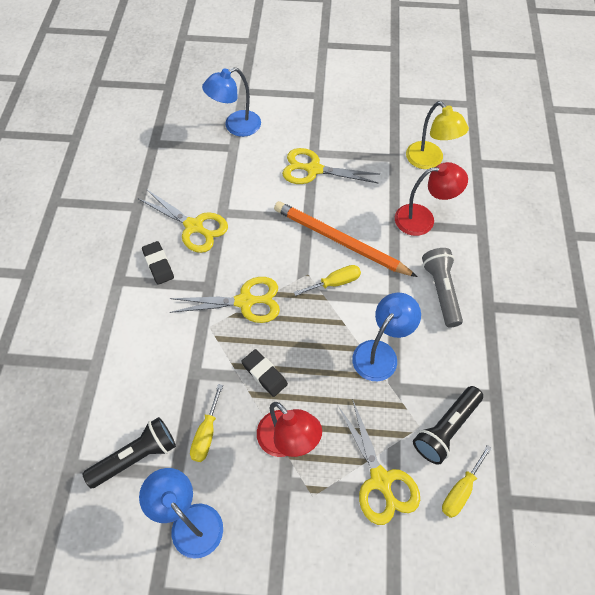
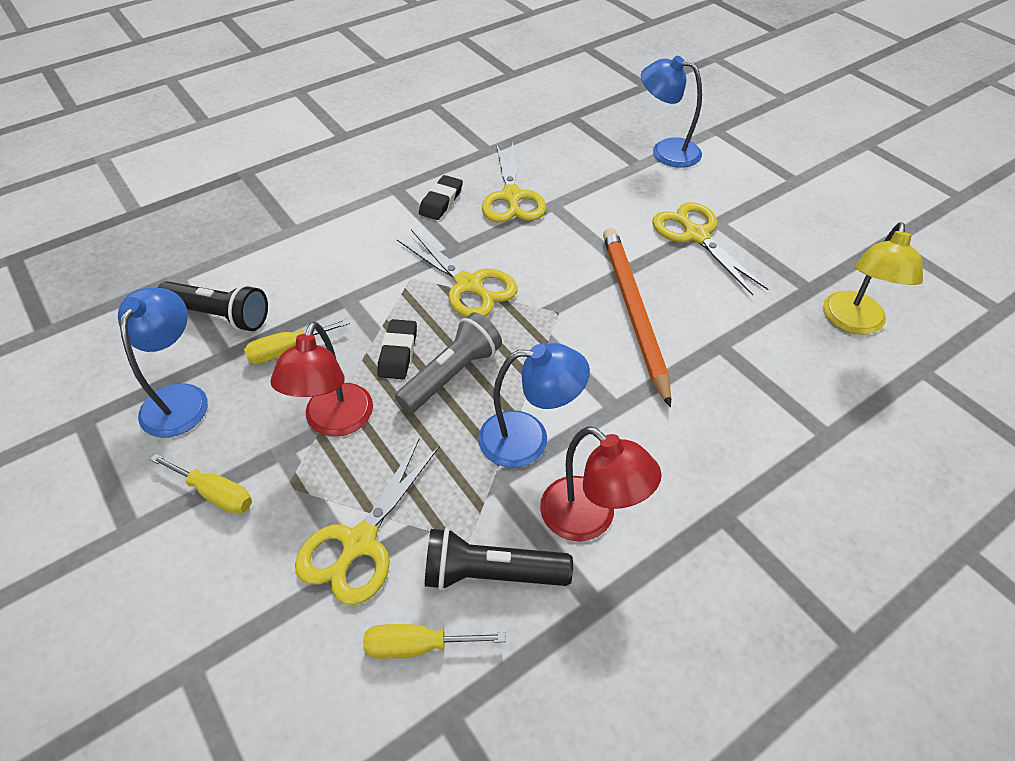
camera: 50 degrees right, 10 degrees down
yellow screwdriver [294,265,361,296] -> yellow screwdriver moved to [150,454,252,514]
red lamp [395,162,468,236] -> red lamp moved to [540,426,662,542]
grey flashlight [422,248,463,327] -> grey flashlight moved to [395,312,502,413]

